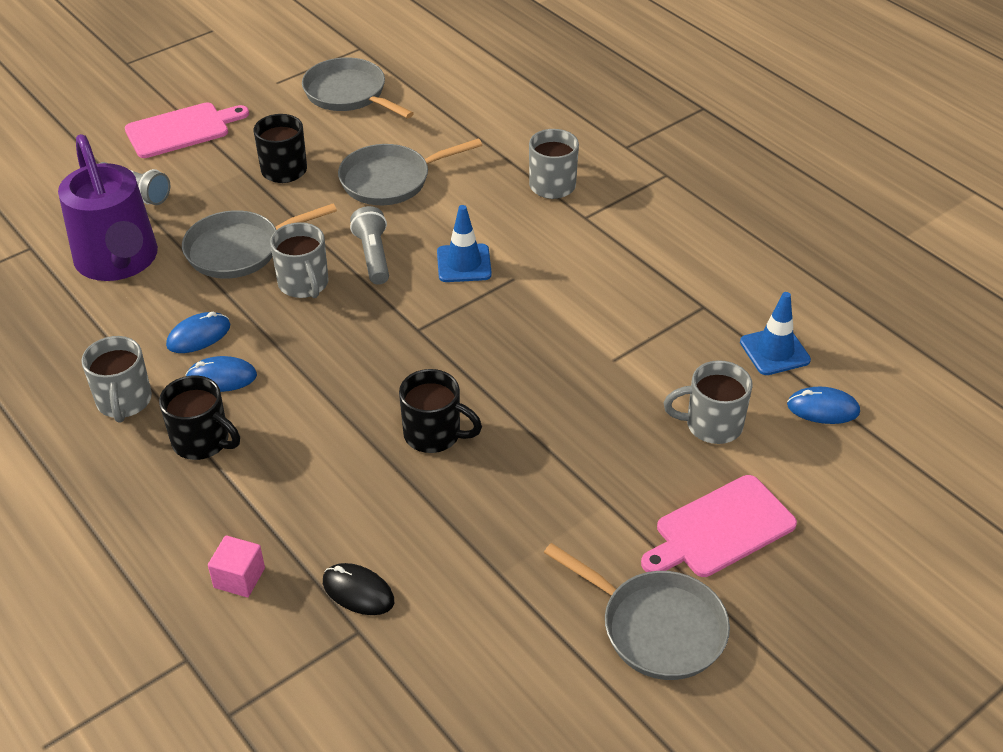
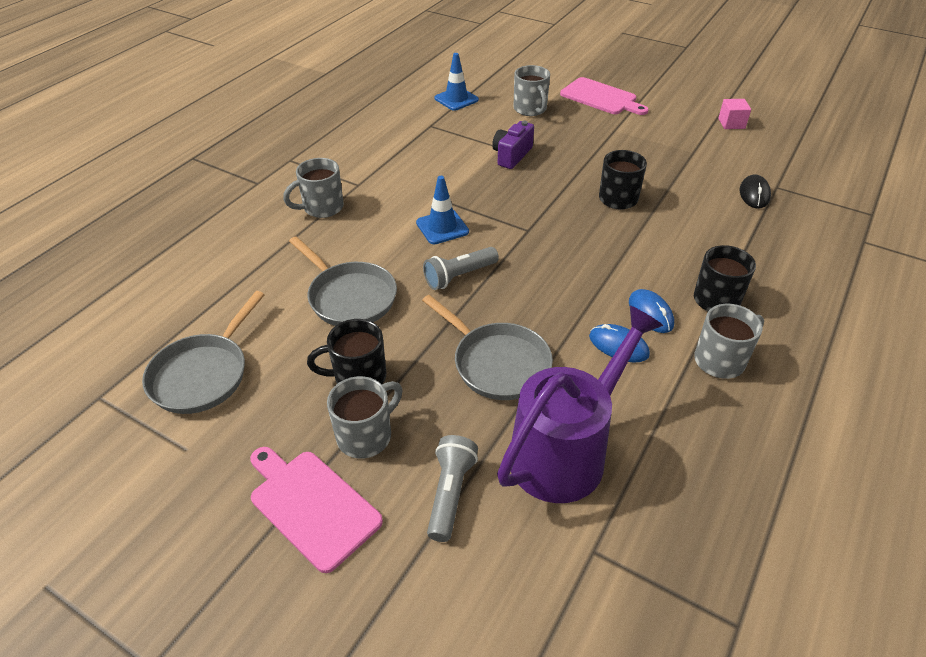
camera: 110 degrees left, 0 degrees up
pink cube [208,535,265,597] -> pink cube moved to [718,99,751,129]
grey mug [270,222,328,298] -> grey mug moved to [327,376,402,459]
grey pan [544,543,730,680] -> none
blue mouse [787,387,860,424] -> none
none -> purple camera [492,121,534,169]

